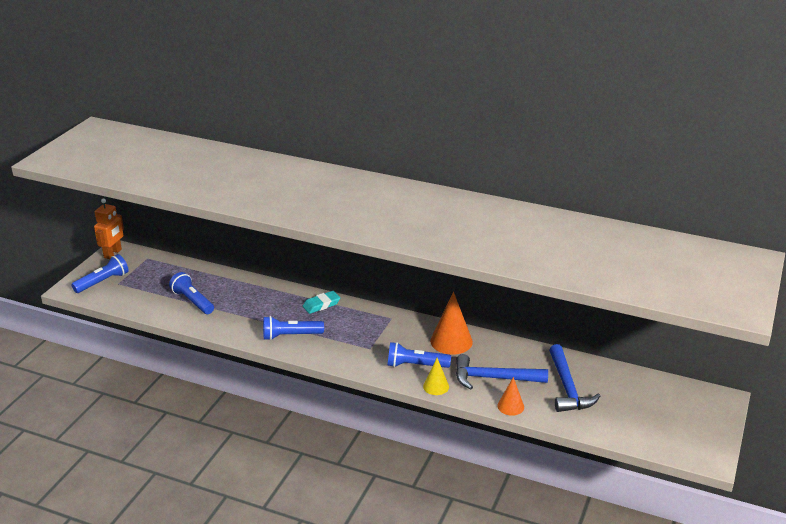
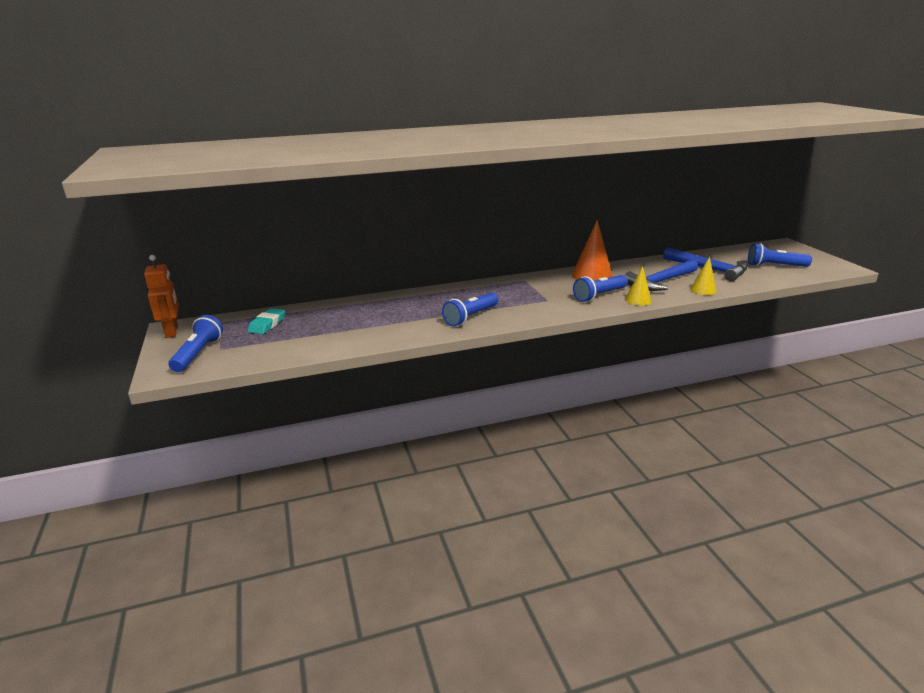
camera: 40 degrees left, 5 degrees down
blue flashlight [169,272,214,314] -> blue flashlight moved to [748,243,812,267]
turquoise eraser [303,291,340,314] -> turquoise eraser moved to [247,308,285,334]
orange cone [497,377,524,416] -> yellow cone [690,257,717,295]

